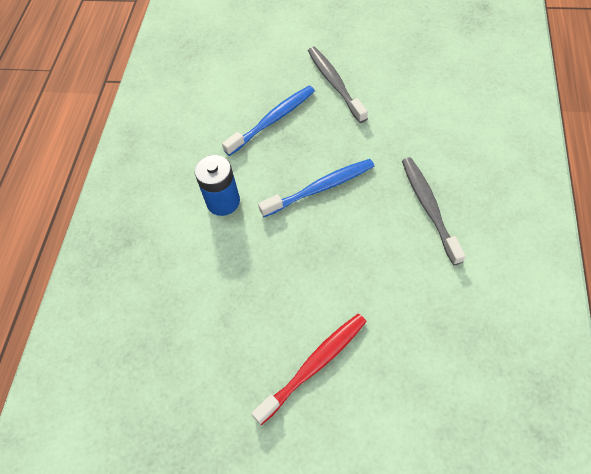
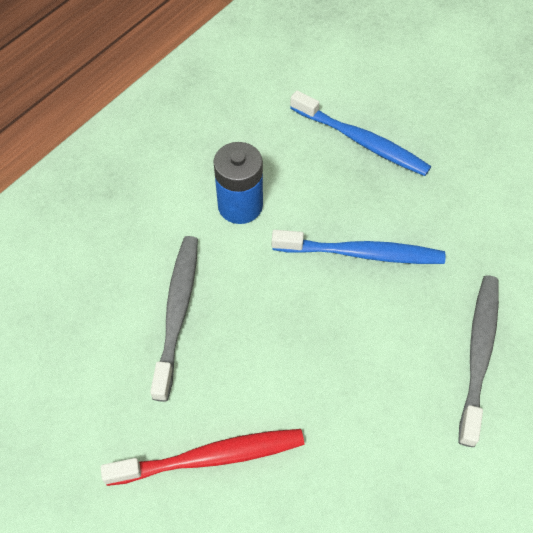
camera: 25 degrees right, 0 degrees up
blue toothbrush [222,86,315,156] -> blue toothbrush turned 45 degrees clockwise [290,90,431,176]
grey toothbrush [308,47,368,123] -> grey toothbrush moved to [150,236,198,402]

